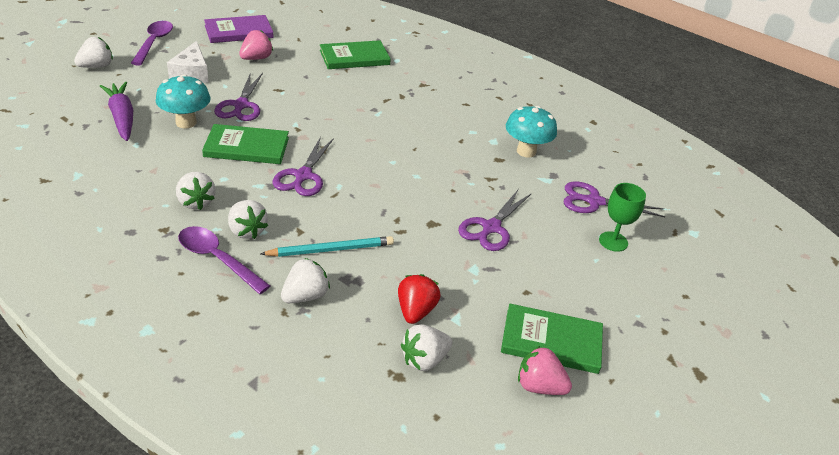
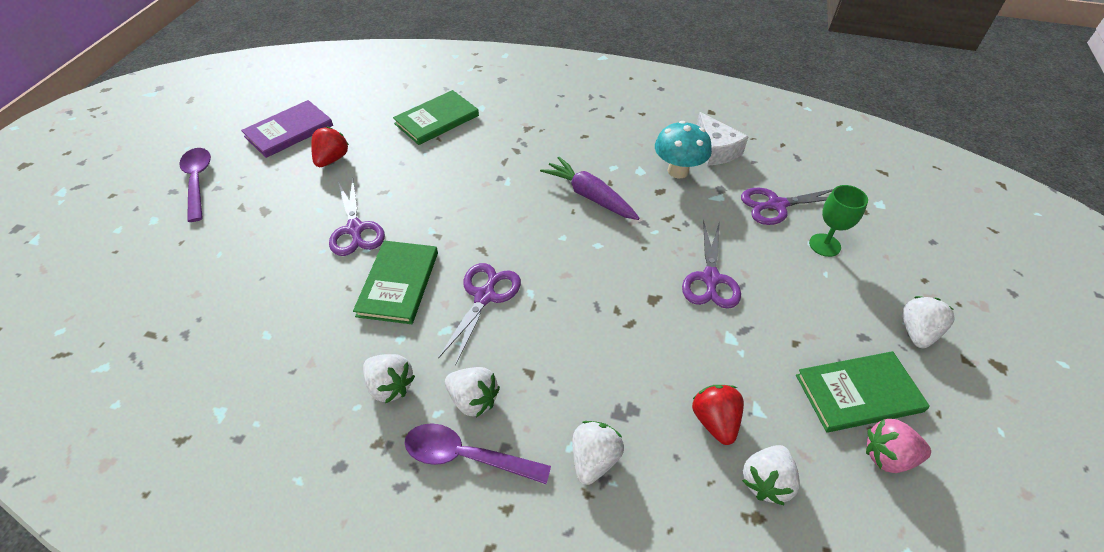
camera: 20 degrees left, 10 degrees up
white strawberry [74,37,113,68] -> white strawberry moved to [902,296,955,348]
purple carrot [100,82,133,141] -> purple carrot moved to [540,157,640,220]
turquoise mushroom [156,74,211,128] -> none
white cheese [167,41,209,83] -> white cheese moved to [697,112,749,166]
green book [202,124,289,164] -> green book turned 60 degrees counterclockwise [353,241,438,324]
pink strawberry [239,30,273,60] -> red strawberry [311,127,349,167]
turquoise pencil [260,236,394,257] -> none
purple scissors [273,137,334,196] -> purple scissors turned 150 degrees counterclockwise [438,263,521,366]

